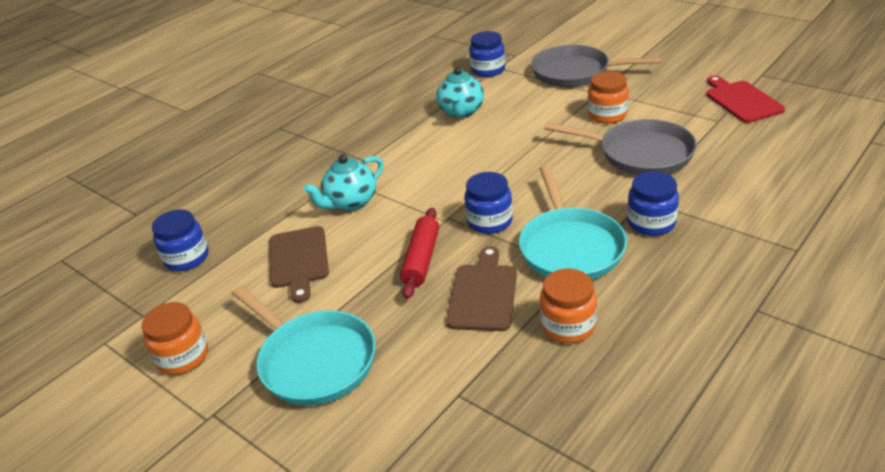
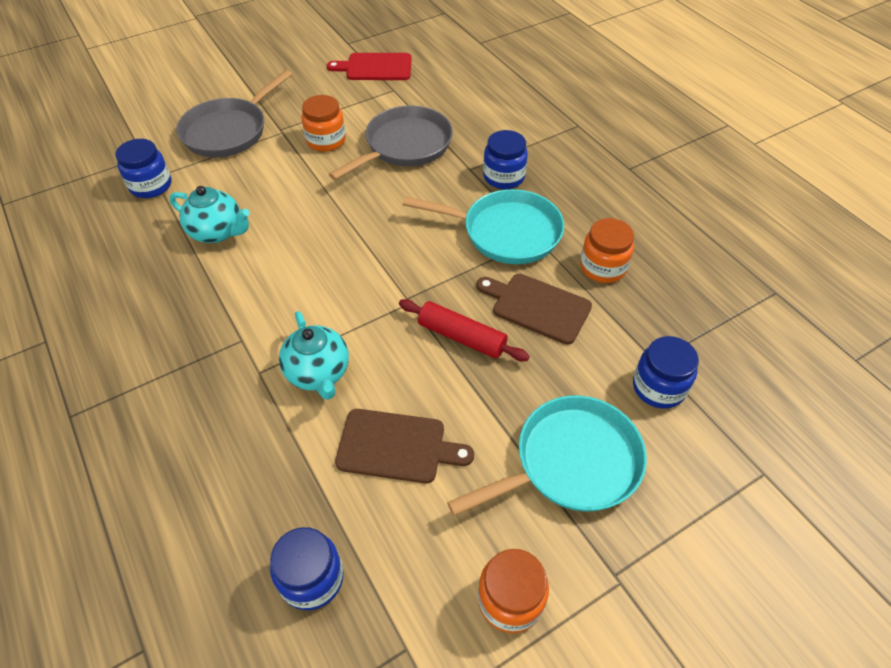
camera: 75 degrees left, 15 degrees up
blue jar [464,172,513,234] -> blue jar moved to [633,336,699,409]

